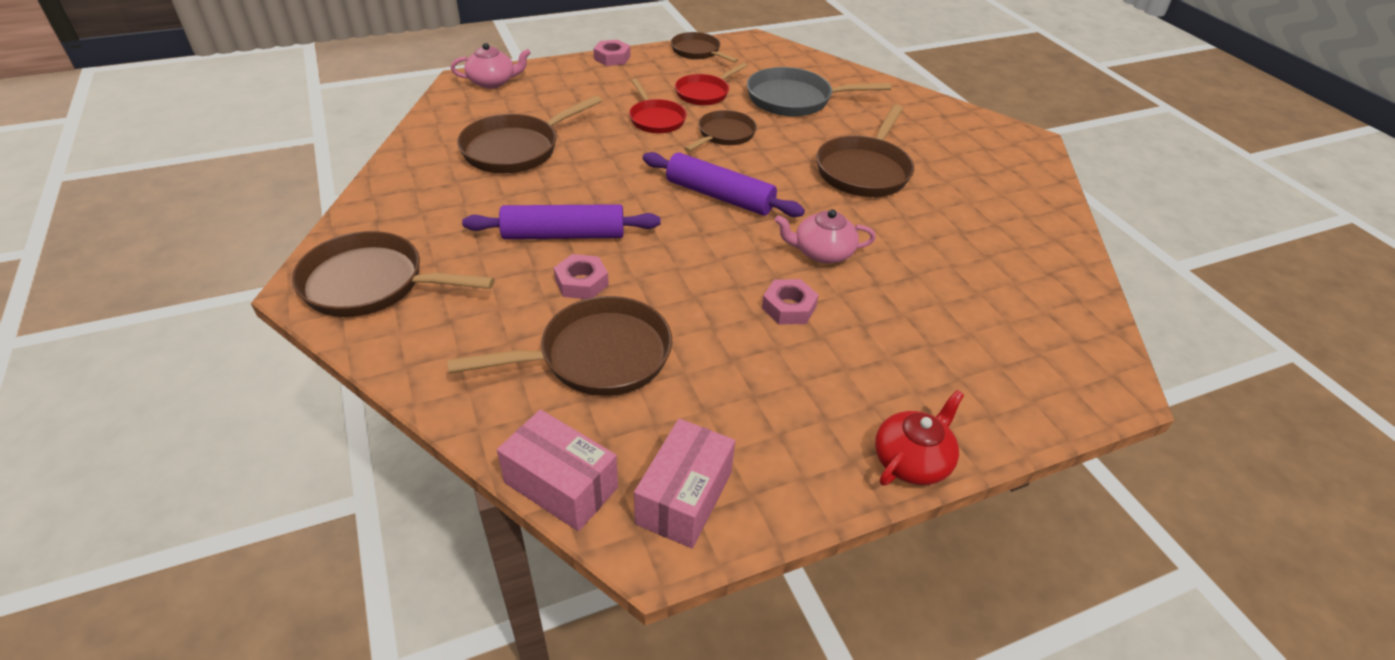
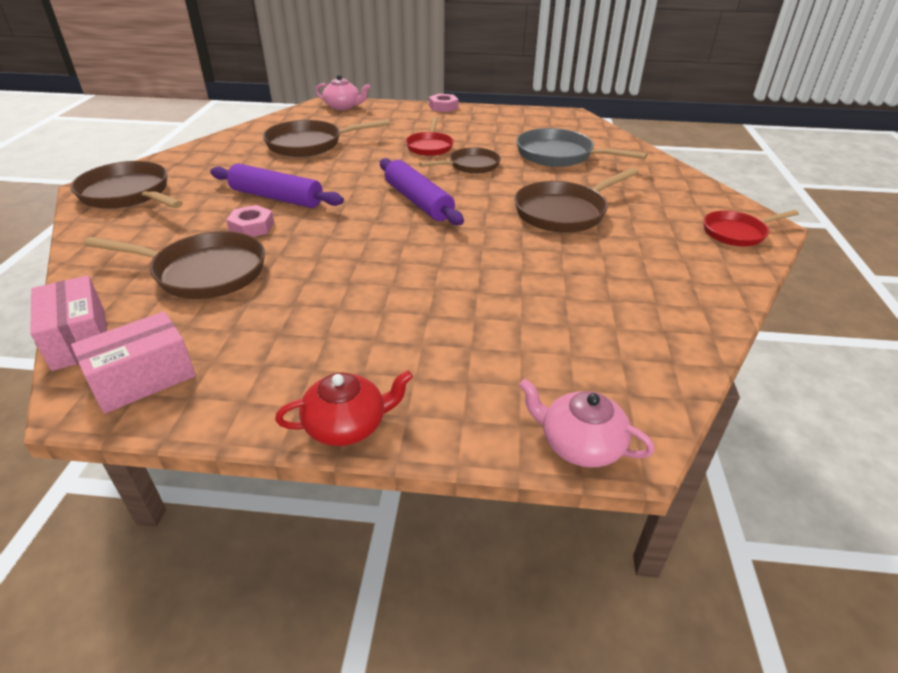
camera: 30 degrees right, 5 degrees down
brown pan [671,32,738,63] -> none
red pan [675,63,747,105] -> red pan moved to [704,210,799,246]
pink nut [762,279,819,324] -> none
pink teapot [775,209,876,263] -> pink teapot moved to [519,379,655,468]

